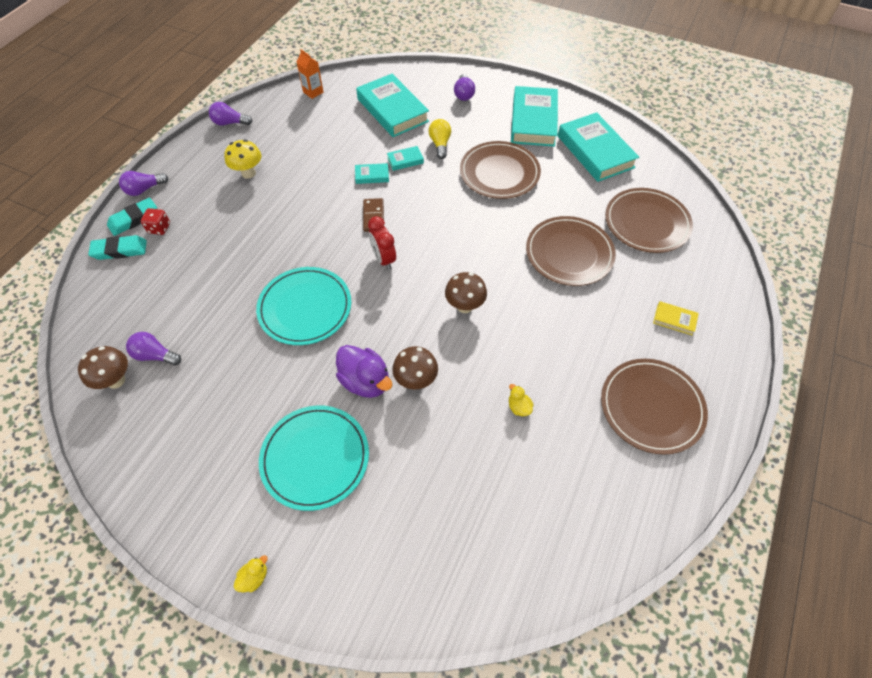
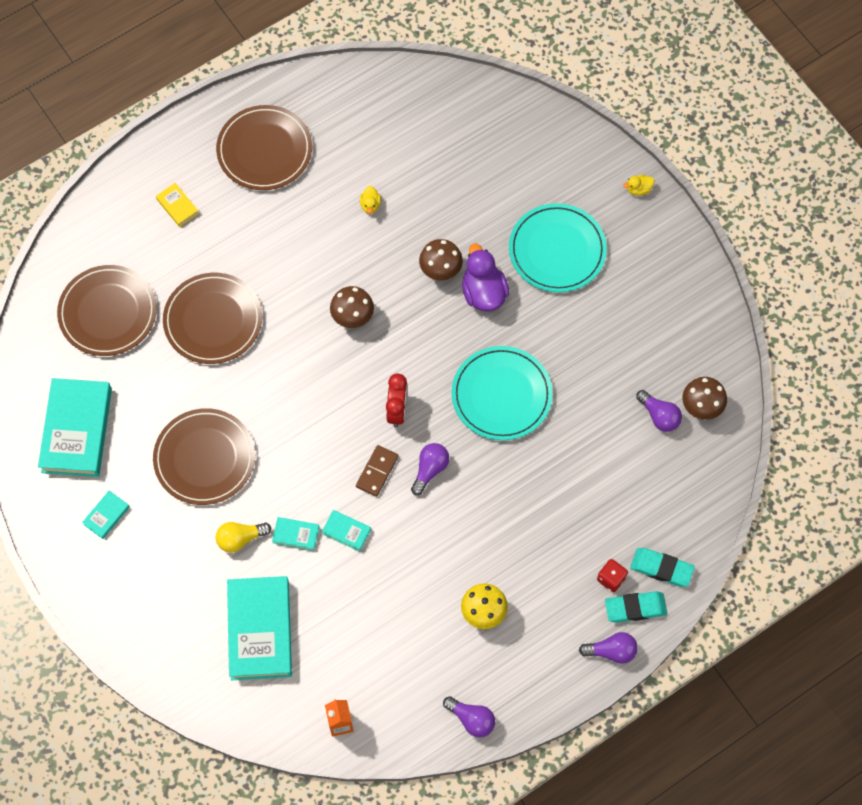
camera: 150 degrees left, 10 degrees up
yellow light bulb [429,119,451,159] -> yellow light bulb turned 45 degrees clockwise [216,522,272,553]
purple light bulb [454,74,475,101] -> purple light bulb moved to [411,443,449,495]
turquoise book [511,86,558,147] -> turquoise book [82,490,130,539], size x0.44

